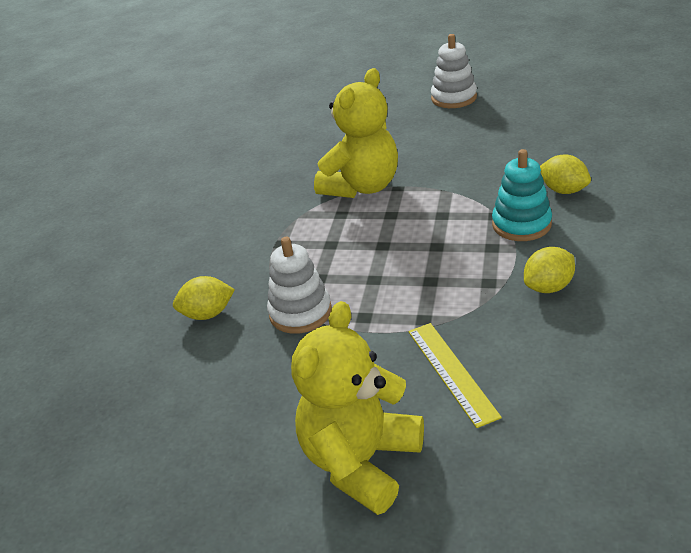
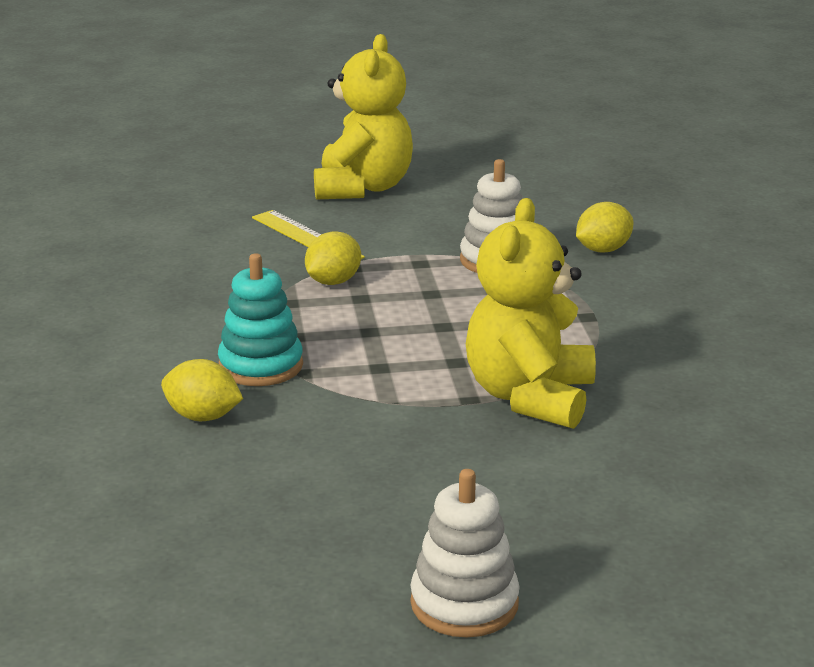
camera: 155 degrees right, 10 degrees down
yellow lemon [524,247,575,293] -> yellow lemon moved to [305,231,361,285]

